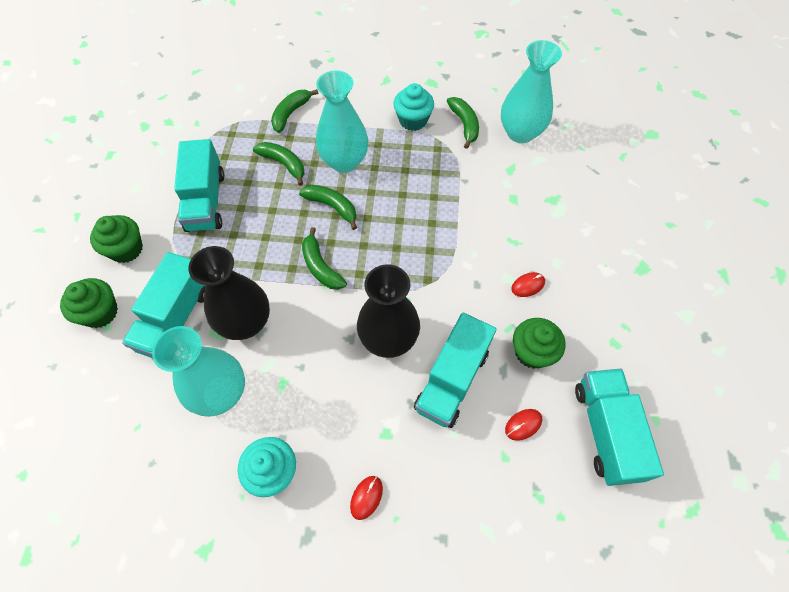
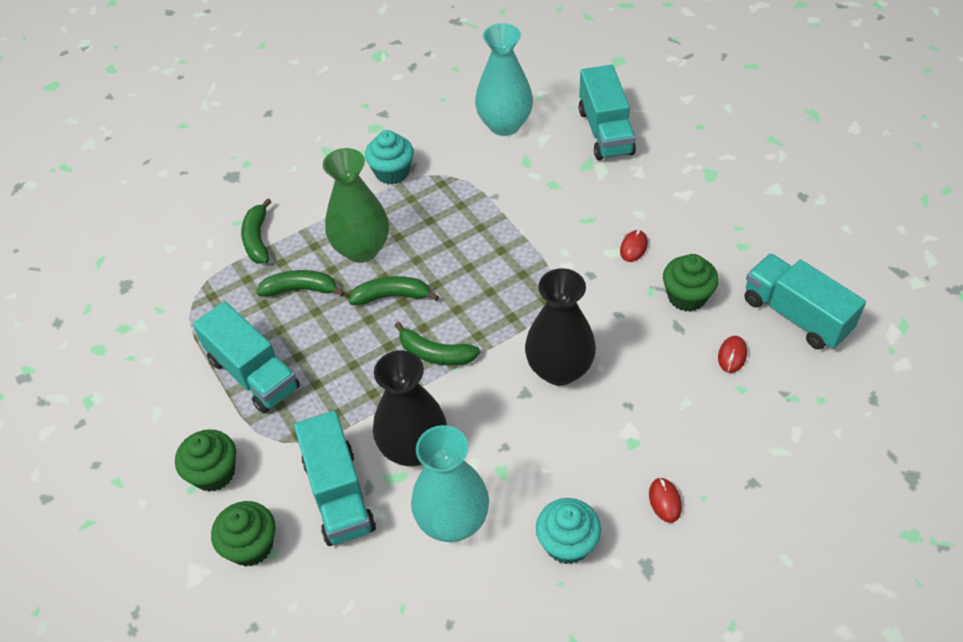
camera: 35 degrees left, 10 degrees down
turquoise vase [316,71,368,173] -> green vase [323,148,389,263]
turquoise truck [414,313,496,428] -> turquoise truck moved to [579,65,636,160]
green banana [447,97,479,149] -> none

